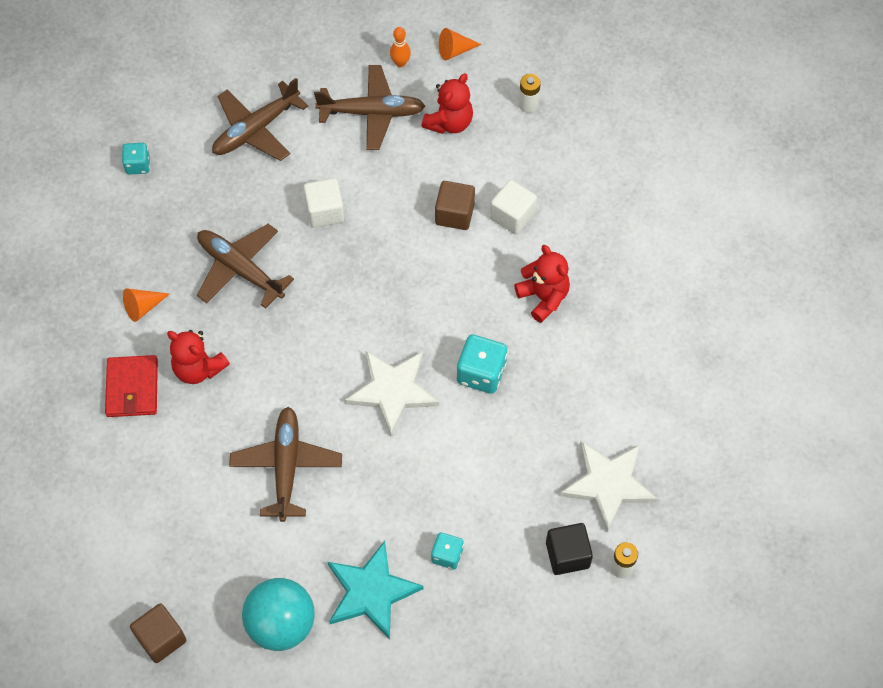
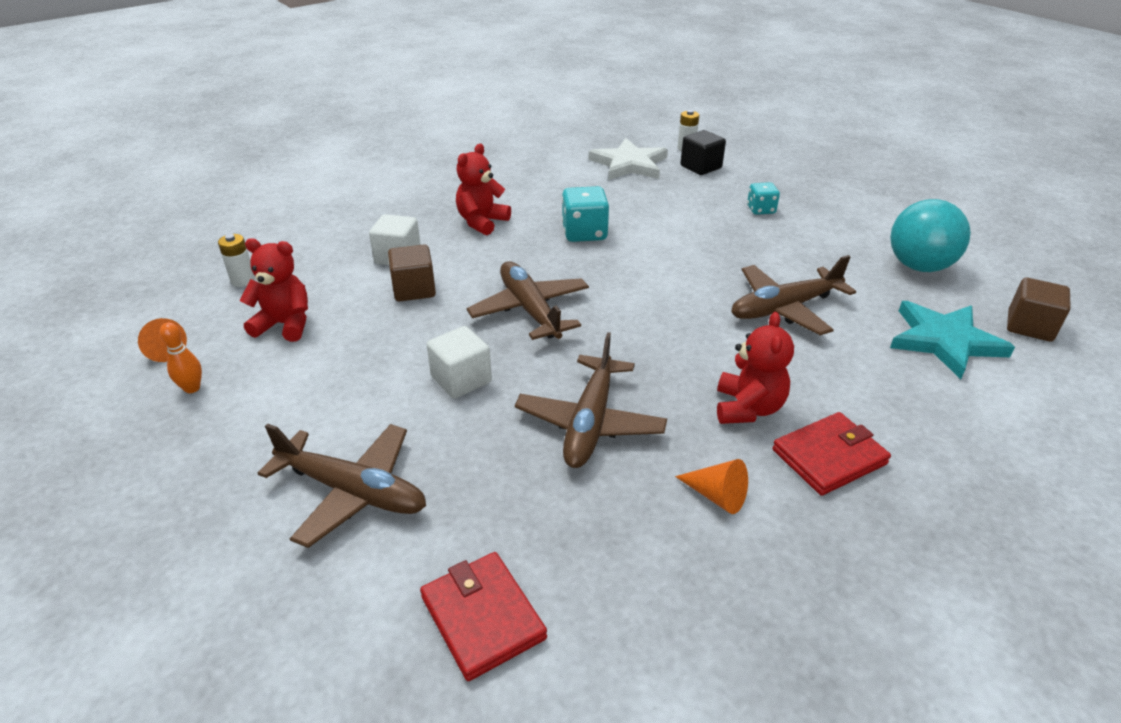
camera: 115 degrees left, 25 degrees down
turquoise dice [122,143,150,175] -> red wallet [420,552,547,681]
brown plane [314,65,425,150] -> brown plane moved to [466,261,589,340]
turquoise star [328,541,423,640] -> turquoise star moved to [890,301,1015,379]
white star [345,350,439,436] -> none

